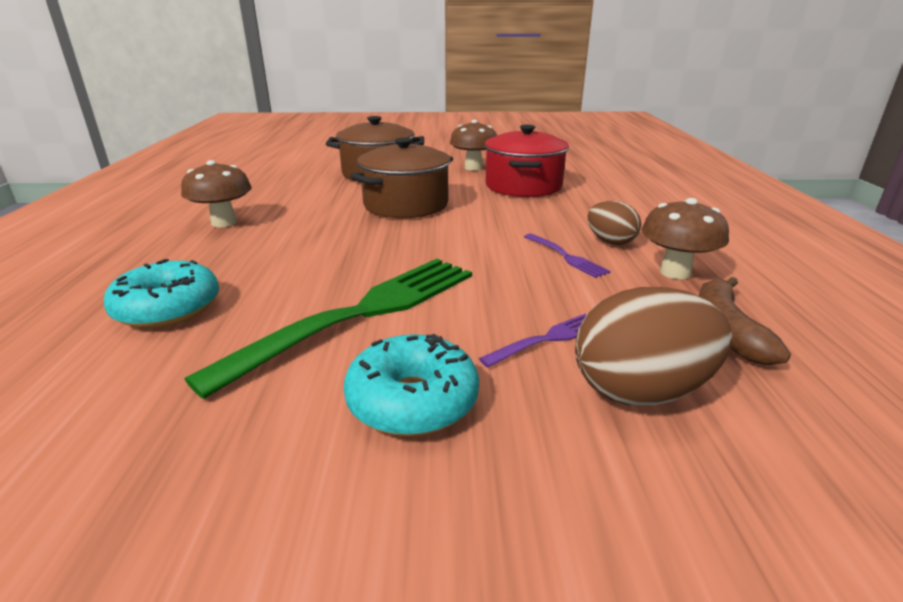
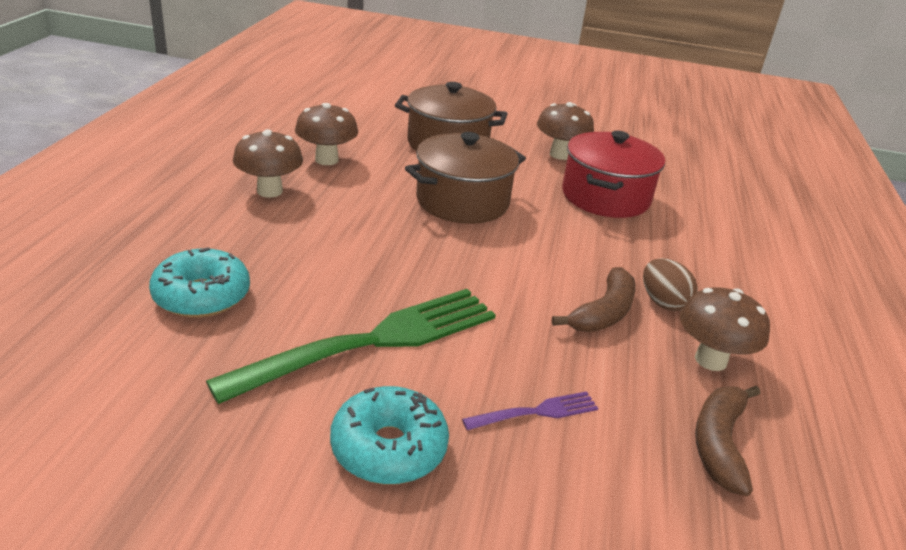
camera: 10 degrees right, 5 degrees up
purple fork [524,234,611,278] -> brown banana [552,267,636,332]
brown egg [575,287,732,406] -> none
none -> brown mushroom [295,103,358,165]

